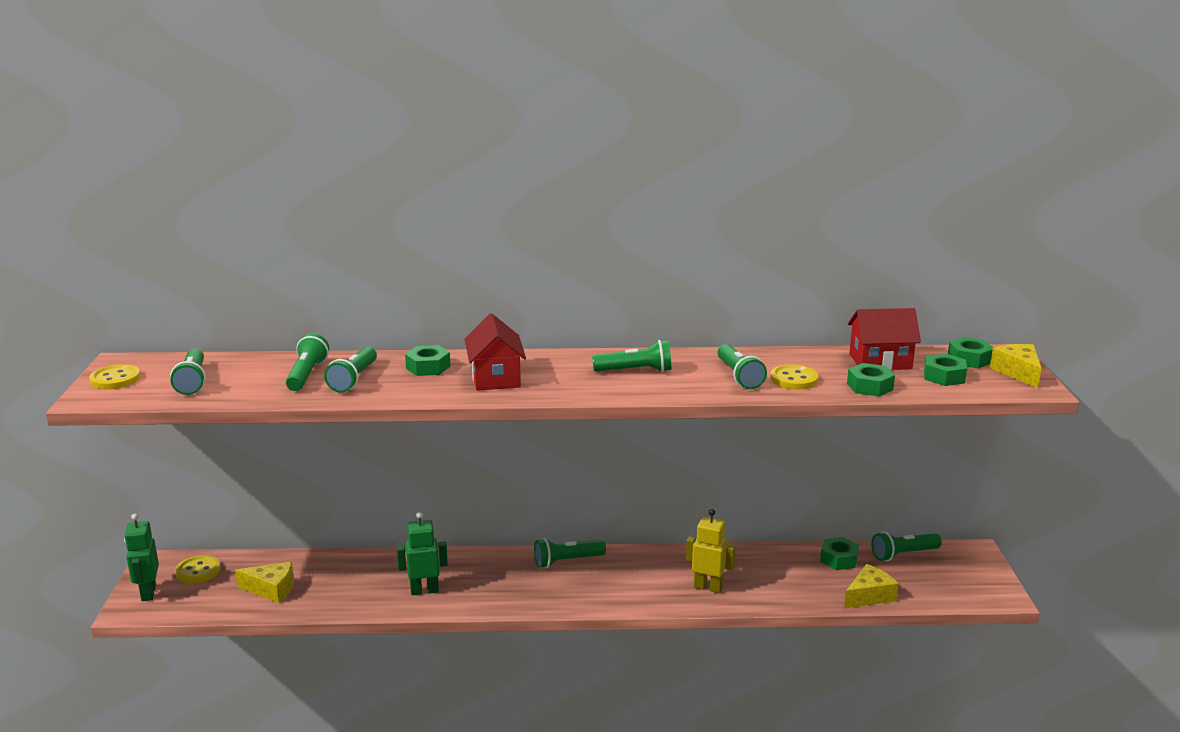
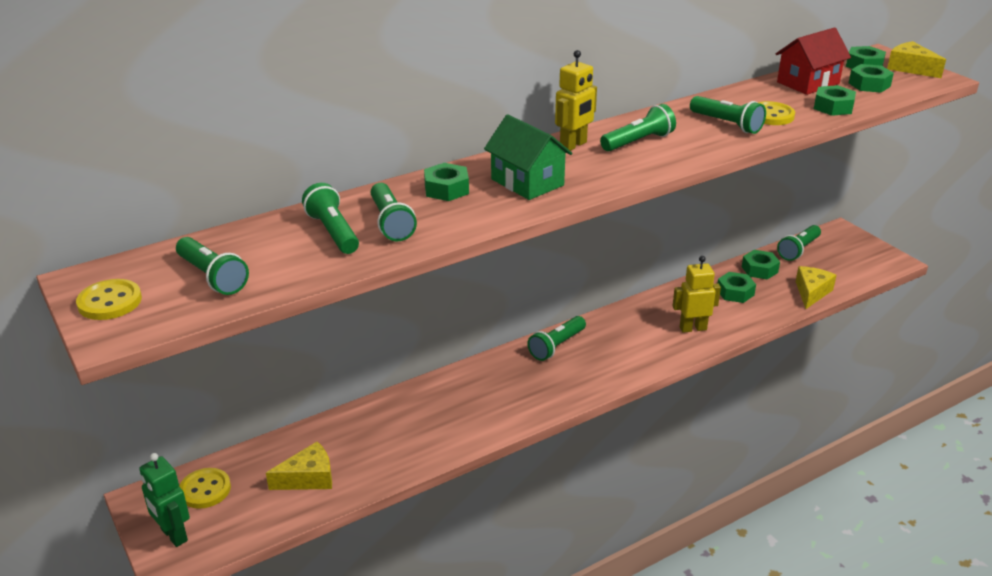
camera: 30 degrees left, 10 degrees up
green robot [397,512,448,595] -> none
red house [465,314,526,391] -> green house [484,114,572,200]
none -> yellow robot [555,50,597,151]
none -> green nut [718,272,756,303]

